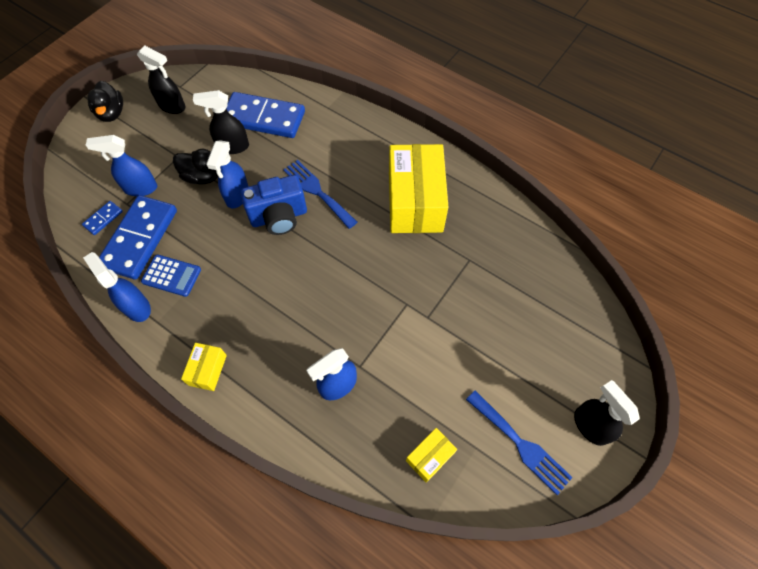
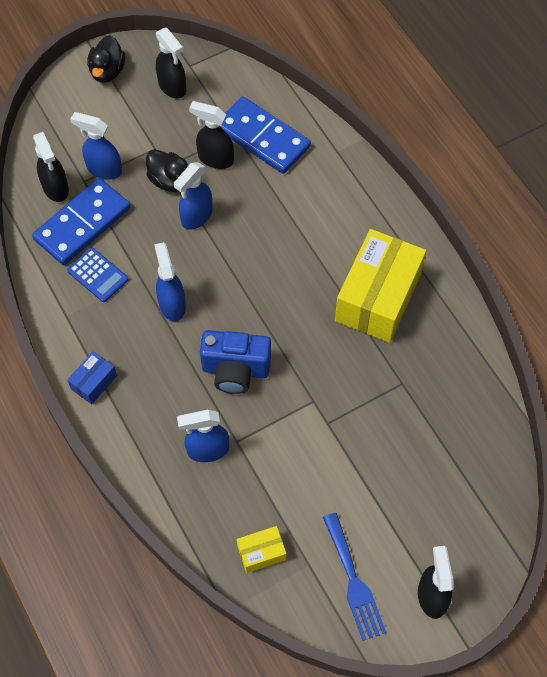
camera: 25 degrees right, 0 degrees up
blue domino [82,201,123,235] -> black spray bottle [33,132,69,202]
blue spray bottle [83,252,151,322] -> blue spray bottle moved to [154,242,186,321]
yellow box [181,343,227,391] -> blue box [67,351,117,404]
blue camera [240,175,307,235] -> blue camera moved to [200,330,271,394]
blue fork [283,160,357,229] -> none

